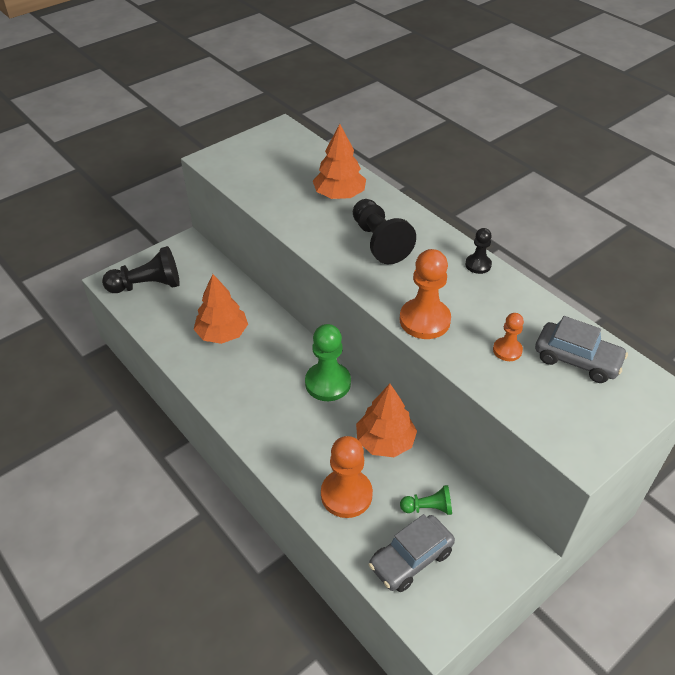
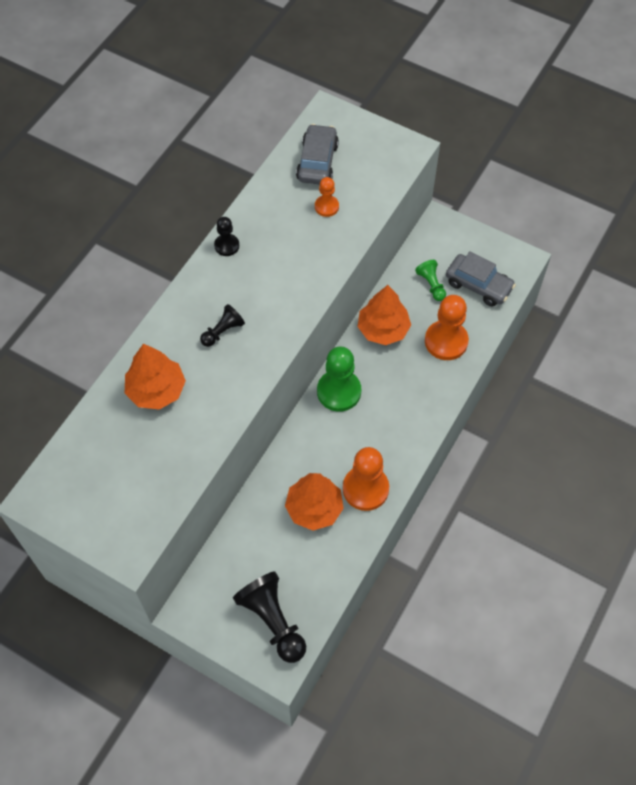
camera: 110 degrees left, 15 degrees up
black pawn [353,199,416,264] -> black pawn [200,304,245,347], size x0.55
orange pawn [400,249,451,339] -> orange pawn moved to [343,447,389,511]

